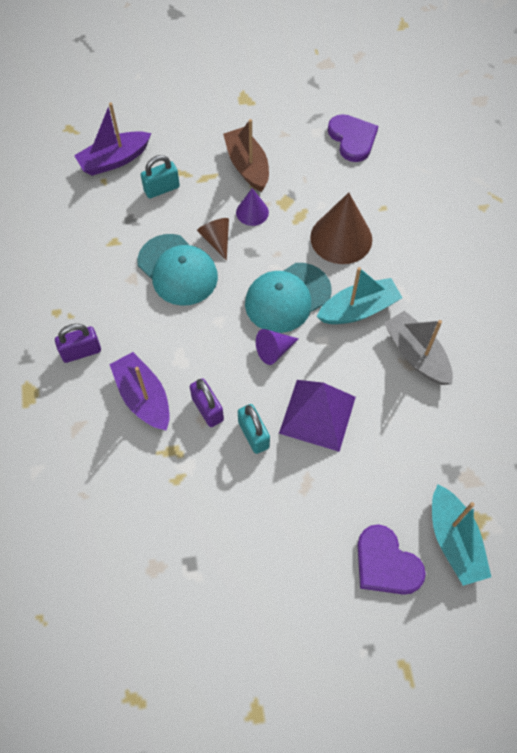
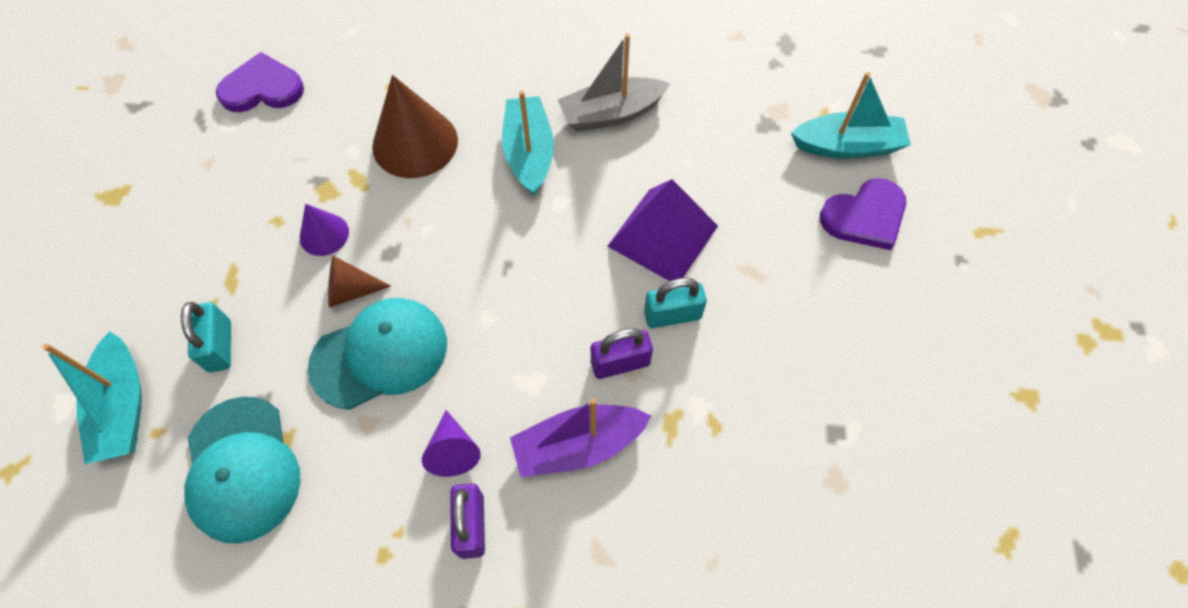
camera: 75 degrees left, 0 degrees up
purple boat [74,103,151,176] -> turquoise boat [43,331,142,464]
brown boat [223,119,269,192] -> none
turquoise cap [245,263,332,333] -> turquoise cap moved to [184,397,301,543]
purple cone [256,329,299,365] -> purple cone moved to [422,410,481,477]

